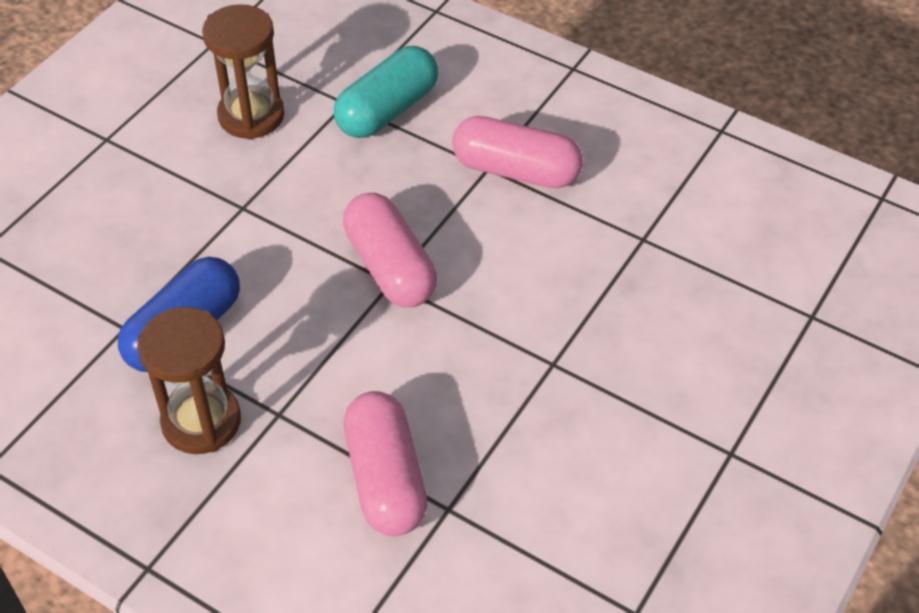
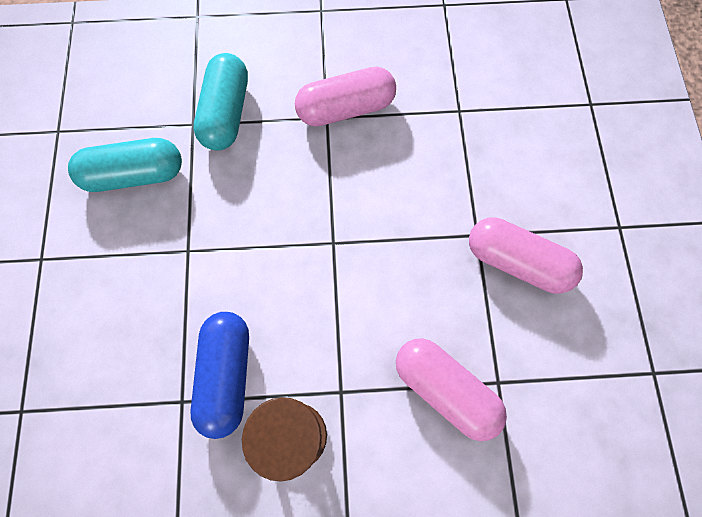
camera: 35 degrees left, 20 degrees up
brown hourglass [202,4,284,140] -> turquoise capsule [68,138,182,192]
pink capsule [343,193,437,307] -> pink capsule moved to [469,217,583,294]

